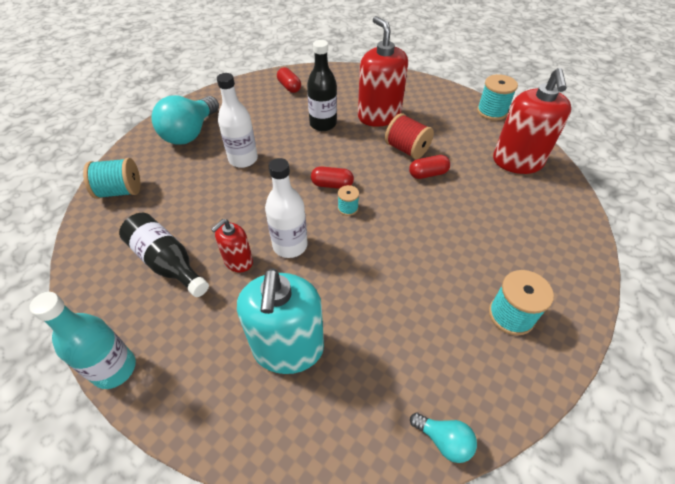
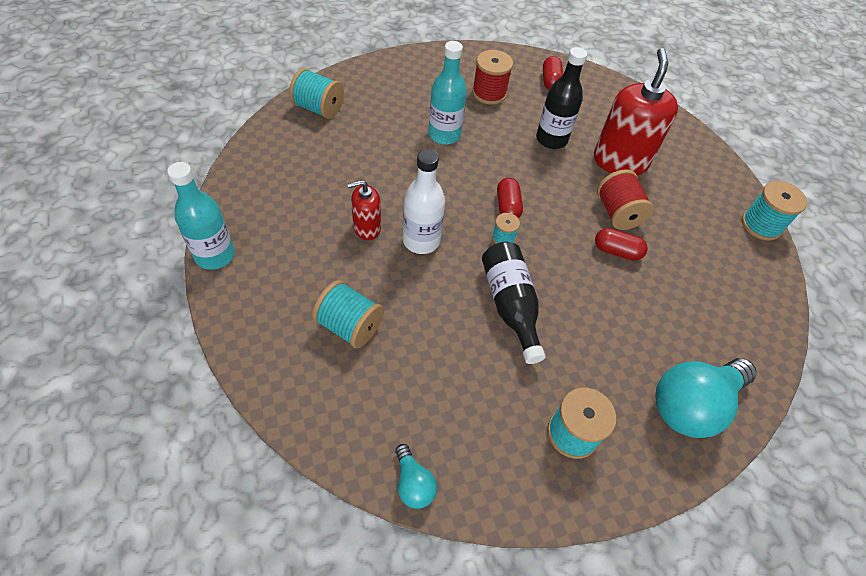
camera: 30 degrees right, 5 degrees up
black bottle [119,213,209,297] -> black bottle moved to [482,242,545,364]
turquoise light bulb [151,95,219,145] -> turquoise light bulb moved to [656,358,757,438]
white bottle [217,73,258,168] -> turquoise bottle [428,41,467,145]
turquoise soap dispenser [237,268,324,374] -> turquoise spool [312,280,384,348]
red capsule [311,166,354,189] -> red capsule turned 45 degrees clockwise [497,178,523,218]
red soap dispenser [493,68,571,174] -> none
none -> red spool [472,50,513,105]

